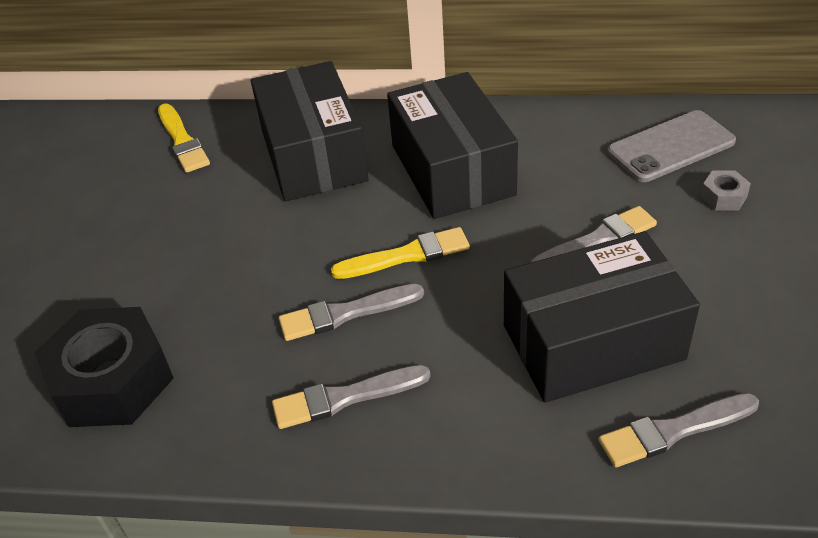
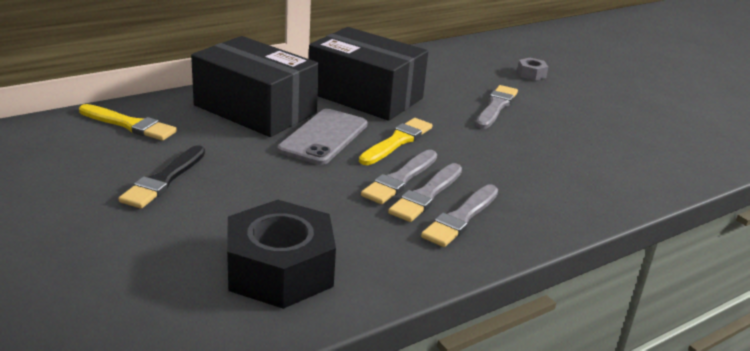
camera: 45 degrees left, 15 degrees down
black box [504,231,700,403] -> none
grey brush [598,393,759,467] -> grey brush moved to [388,163,462,222]
grey phone [607,110,736,182] -> grey phone moved to [278,109,368,165]
none -> black brush [119,145,205,209]

